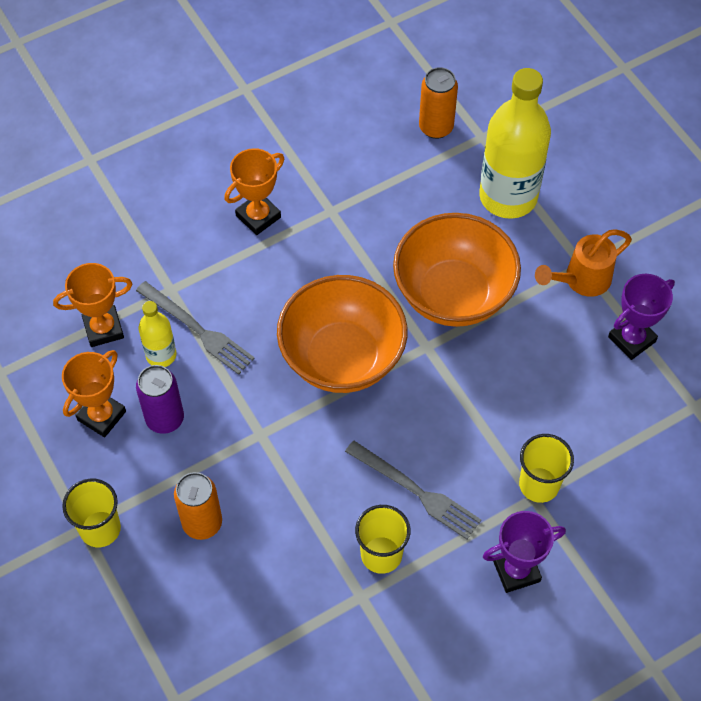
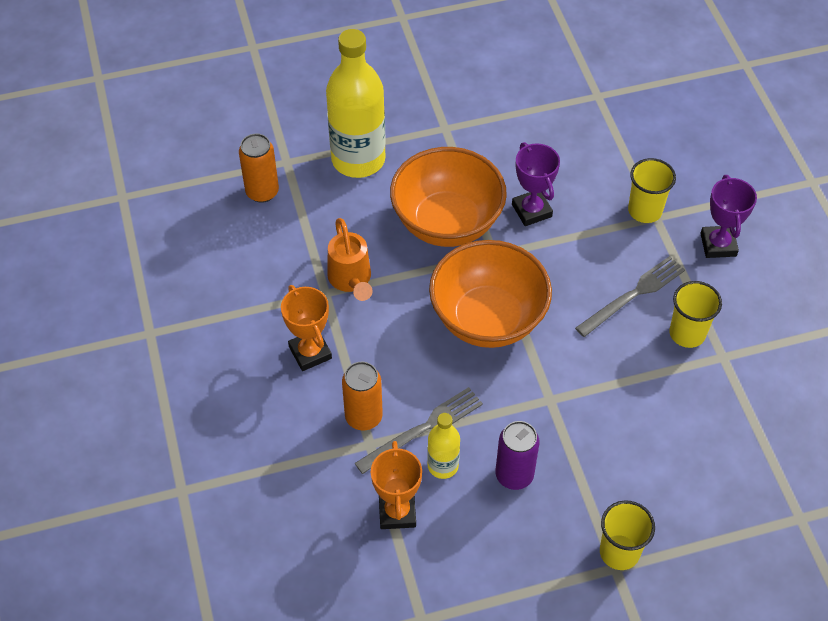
camera: 75 degrees left, 5 degrees down
orange trophy [62,350,126,437] -> none
orange can [174,472,222,540] -> orange can moved to [342,362,383,431]
orange watering can [535,229,632,297] -> orange watering can moved to [327,218,373,301]
purple trophy [608,274,675,360] -> purple trophy moved to [512,142,560,226]

